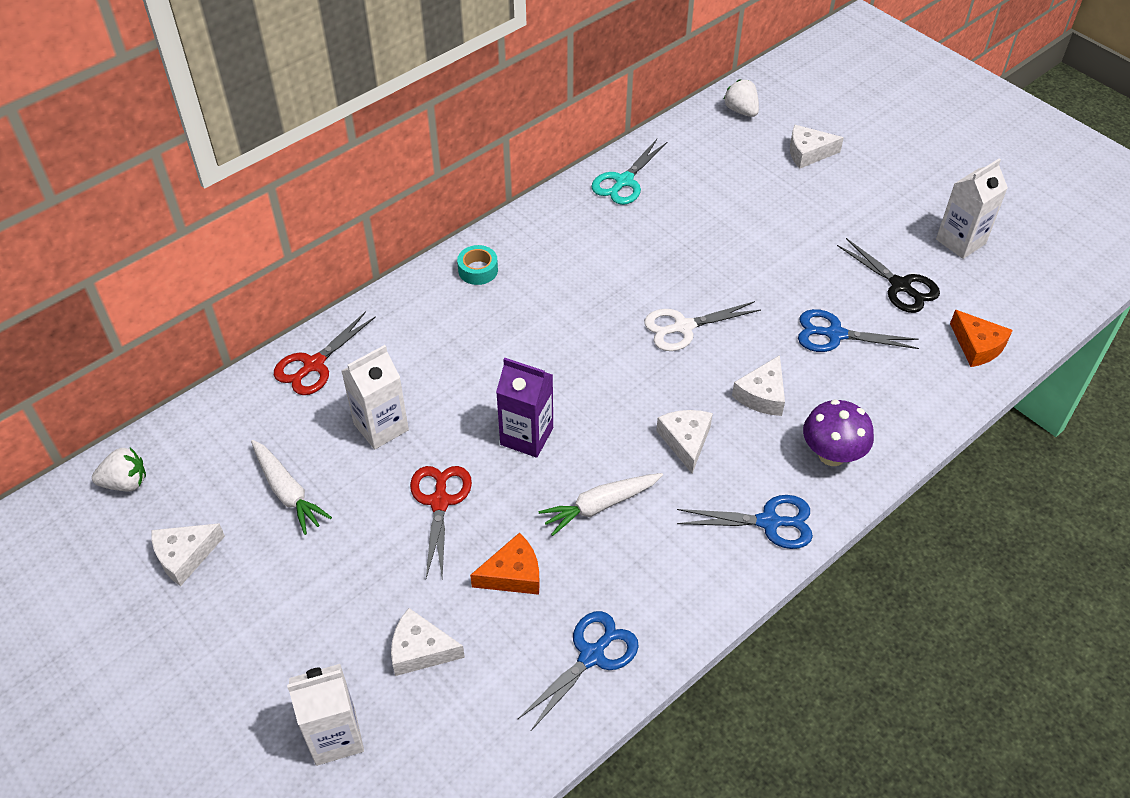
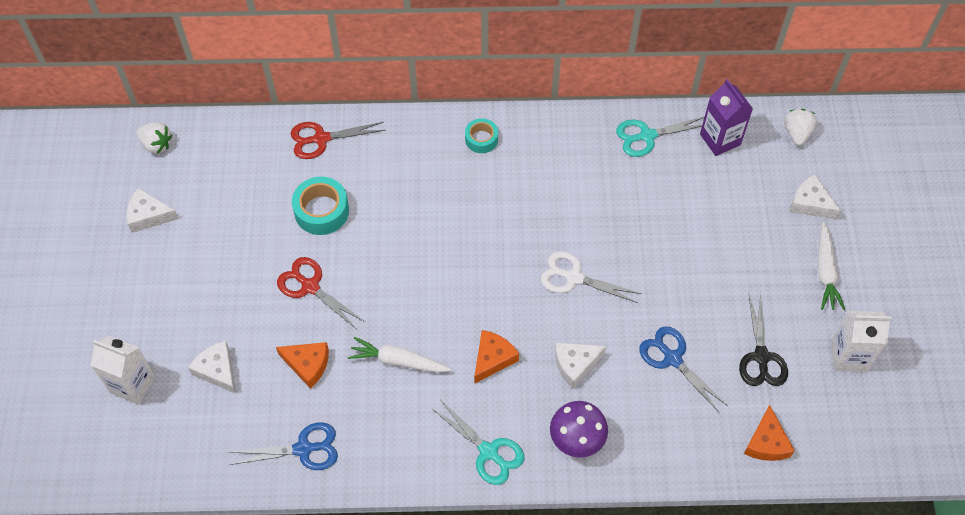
camera: 40 degrees right, 10 degrees up
white carrot [251,440,332,535] -> white carrot moved to [817,221,845,310]
white carton [342,345,409,449] -> turquoise tape [292,177,349,235]
red scissors [410,466,472,578] -> red scissors turned 90 degrees counterclockwise [277,257,365,329]
purple carton [496,358,553,458] -> purple carton moved to [700,79,753,156]
white cheese [656,410,713,473] -> orange cheese [474,330,519,383]
blue scissors [677,495,813,549] -> turquoise scissors [431,401,524,485]

